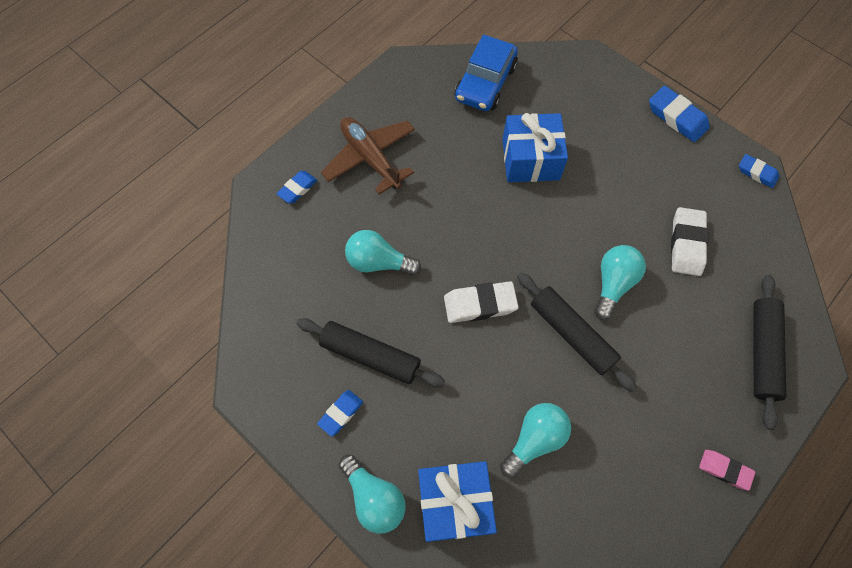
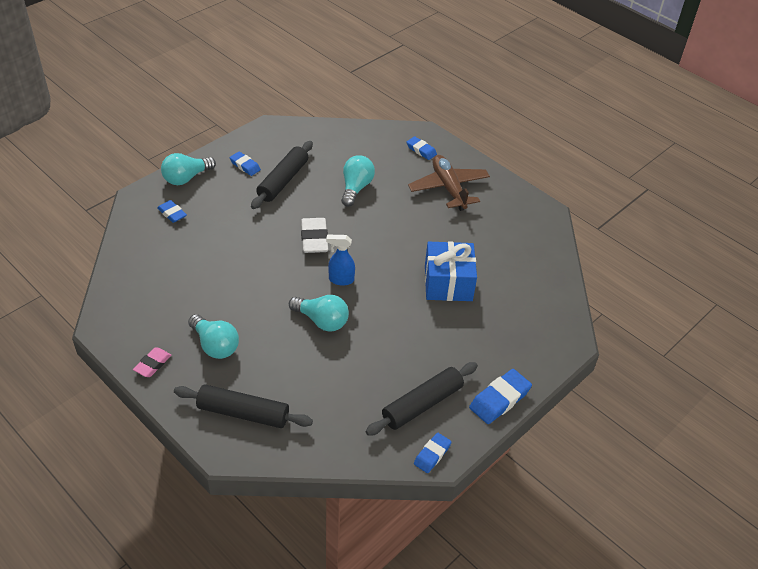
camera: 90 degrees right, 20 degrees down
brown plane [321,117,415,195] -> brown plane turned 75 degrees counterclockwise [408,155,490,211]
blue gift [418,461,497,542] -> blue eraser [157,200,187,223]
blue car [455,34,518,111] -> none
turquoise light bulb [500,403,571,478] -> turquoise light bulb moved to [188,314,239,359]
black rolling pin [517,273,637,392] -> black rolling pin moved to [366,362,478,436]
white eraser [671,207,708,276] -> none
none -> blue spray bottle [326,235,355,286]

